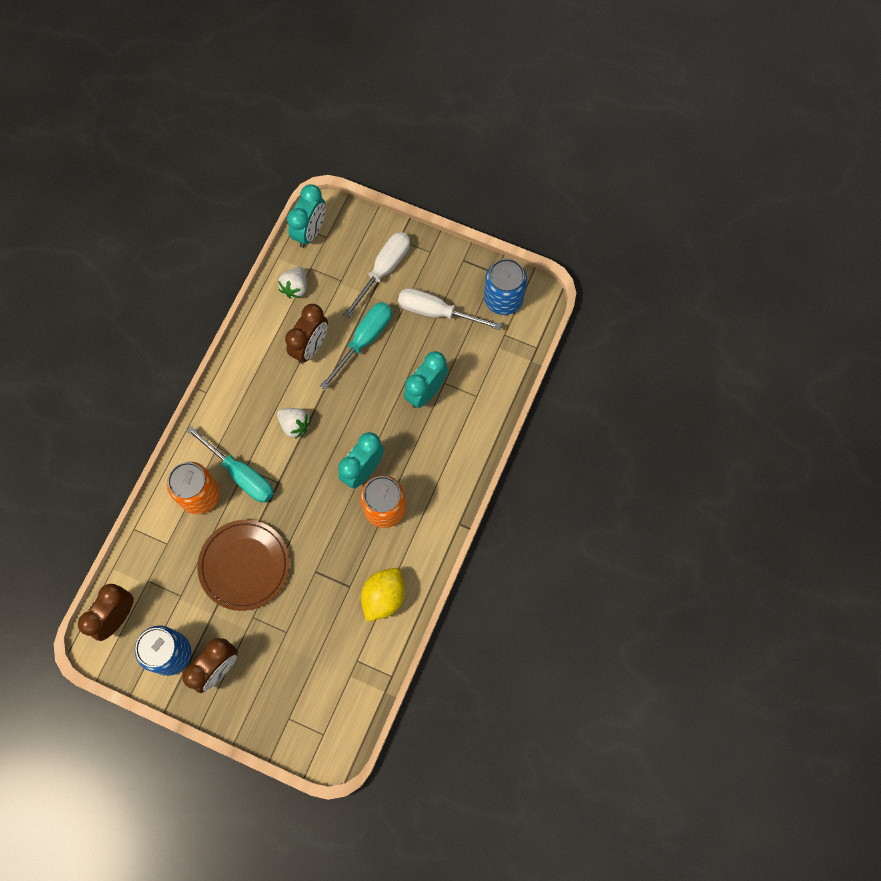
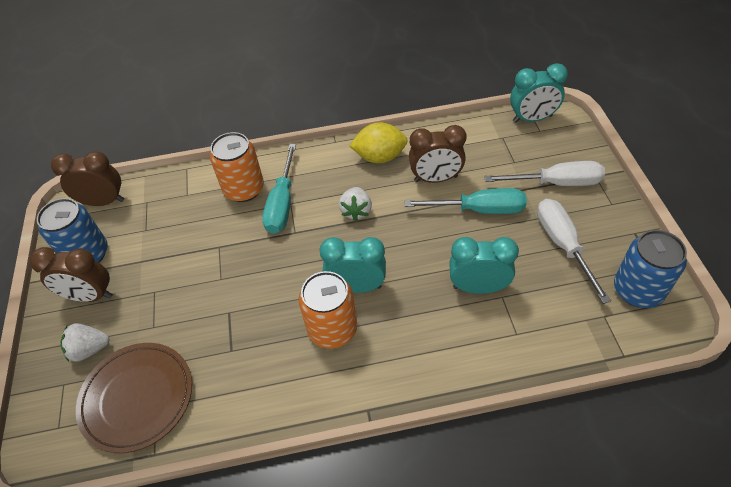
camera: 60 degrees right, 20 degrees down
brown plate [197,520,290,611] -> brown plate moved to [76,343,192,453]
white strawberry [278,267,307,298] -> white strawberry moved to [60,323,110,362]
yellow lemon [361,568,405,622] -> yellow lemon moved to [349,122,408,163]

